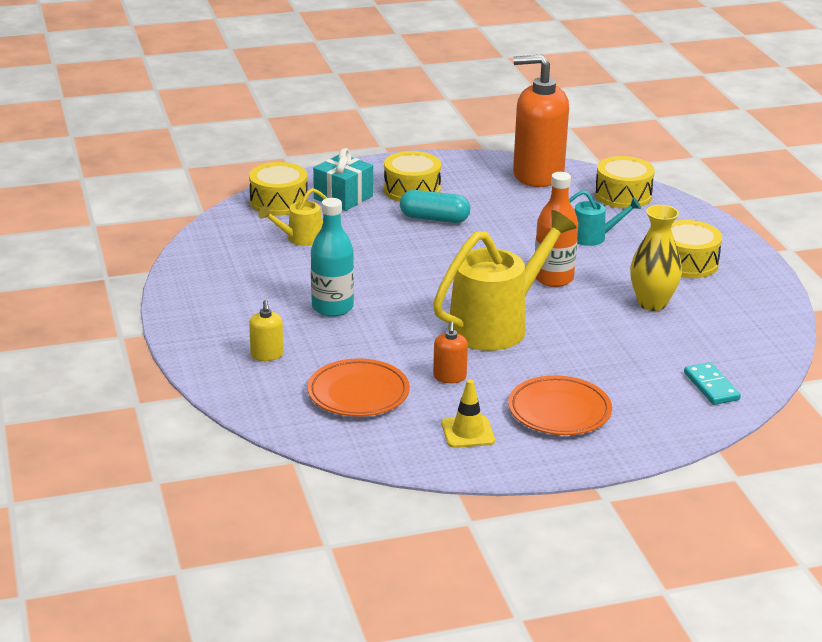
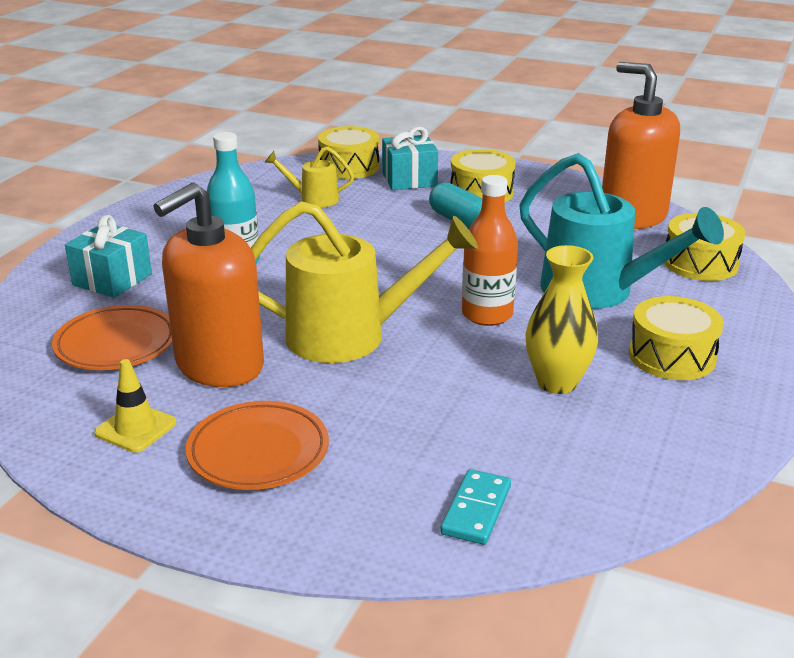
camera: 40 degrees right, 0 degrees up
yellow soap dispenser [249,300,283,361] -> turquoise gift [65,215,152,298]
orange soap dispenser [433,321,468,383] -> orange soap dispenser [153,183,264,387], size x2.40
turquoise watering can [569,190,641,246] -> turquoise watering can [519,153,724,309], size x2.03

